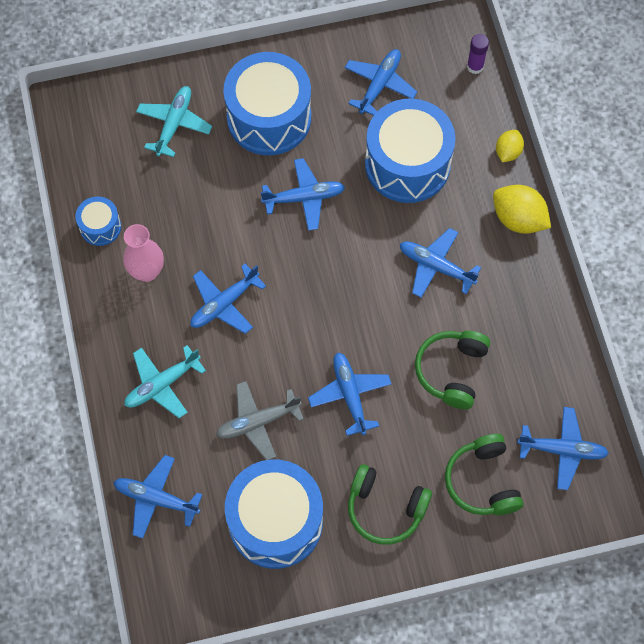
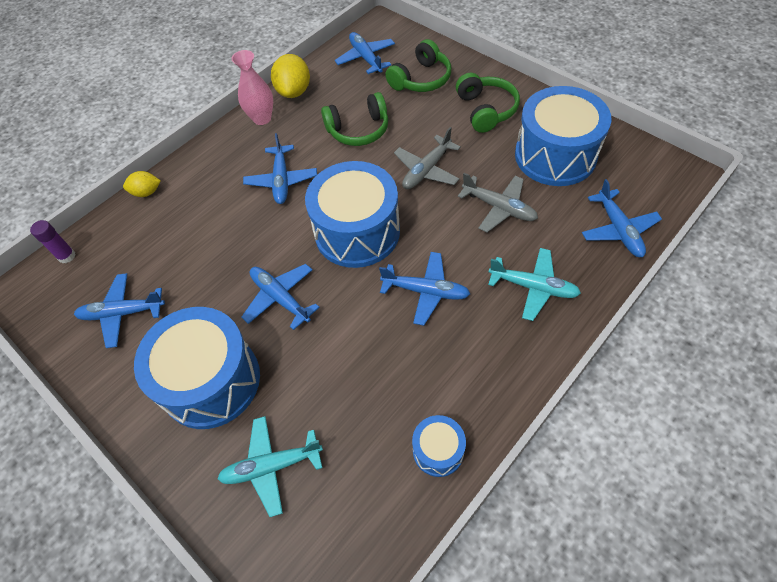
camera: 120 degrees left, 10 degrees down
pink vase [123,224,164,282] -> pink vase moved to [232,50,273,125]
blue plane [308,352,391,436] -> grey plane [394,127,461,189]
blue drum [365,98,455,203] -> blue drum moved to [305,161,400,268]
yellow lemon [493,185,551,234] -> yellow lemon moved to [271,54,310,98]

